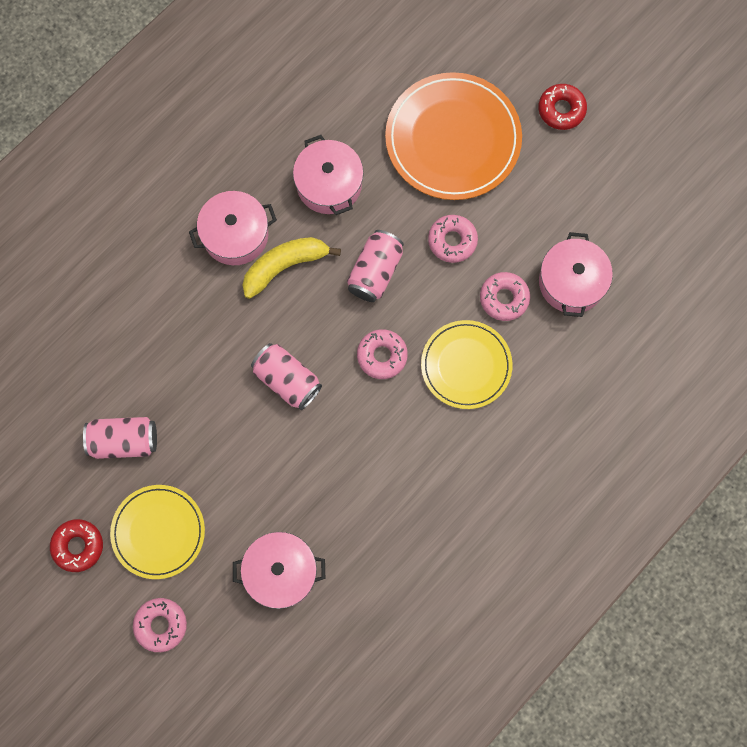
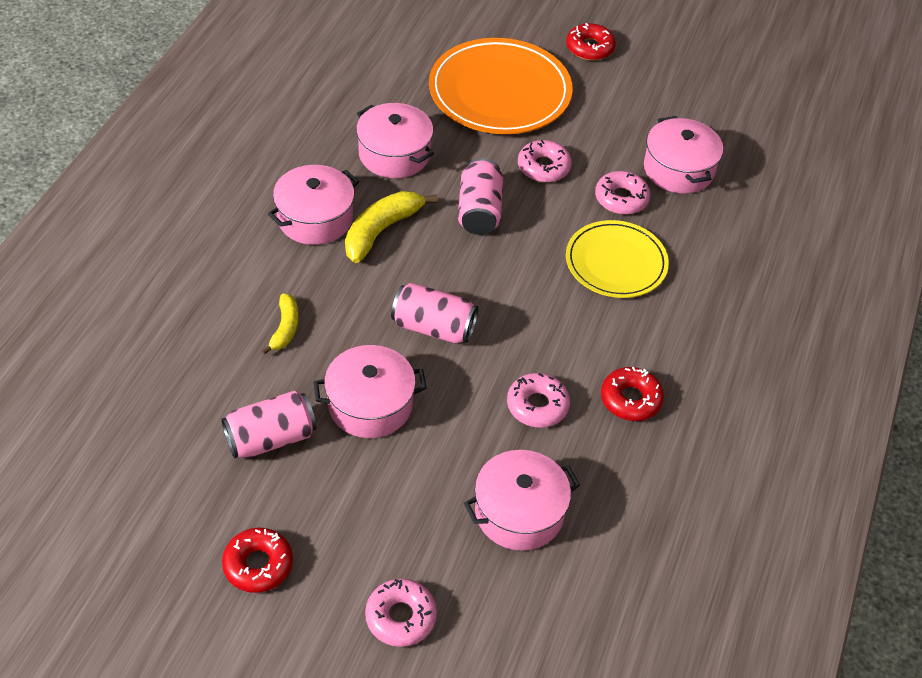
camera: 25 degrees left, 25 degrees down
yellow plate [110,485,205,579] -> none
pink donut [357,329,408,379] -> pink donut moved to [507,373,570,428]
none -> yellow banana [262,293,299,355]
none -> pink pot [313,345,427,438]
none -> red donut [601,367,664,421]

